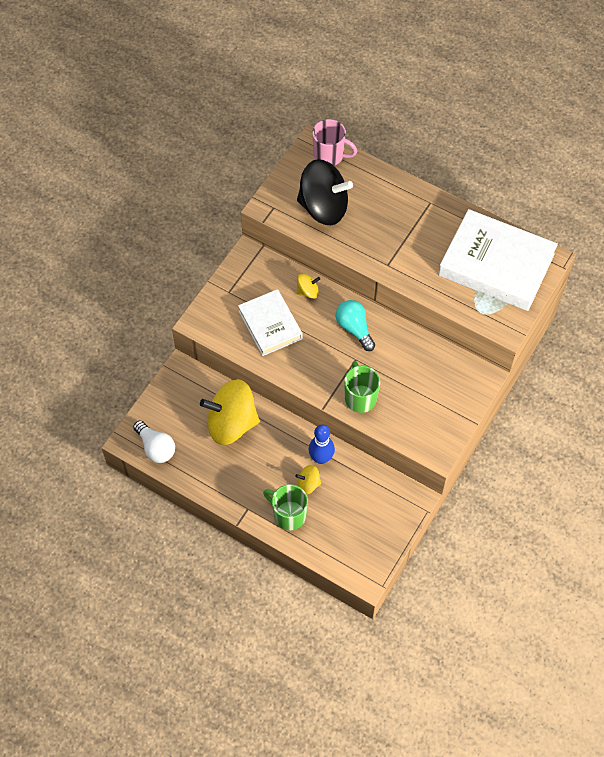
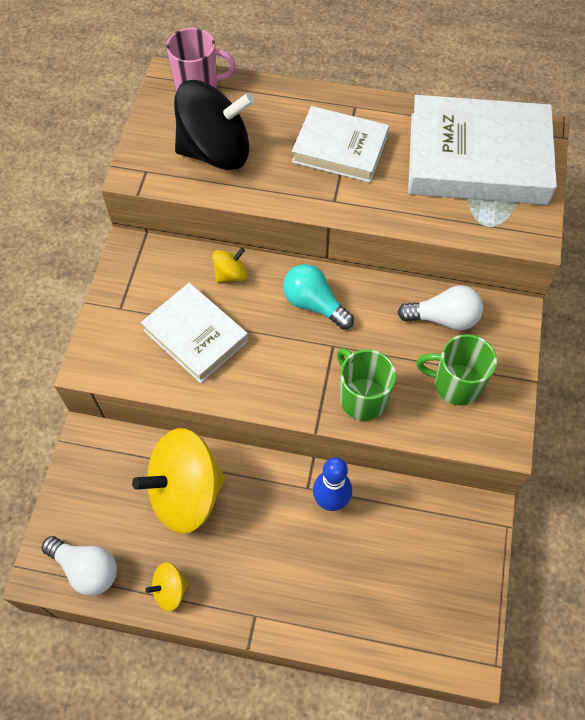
camera: 20 degrees left, 0 degrees up
green mug [263,484,308,530] -> green mug moved to [416,334,497,406]
yellow spinning top [296,465,321,494] -> yellow spinning top moved to [146,562,189,611]
none -> white book [292,106,389,183]
none -> white light bulb [397,285,483,330]

